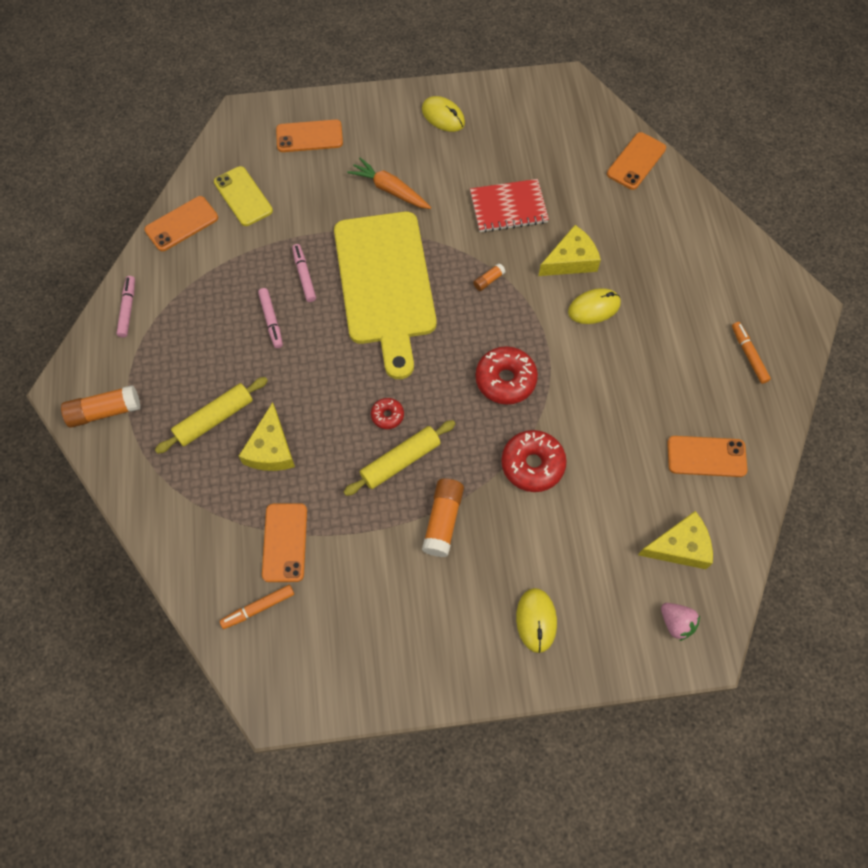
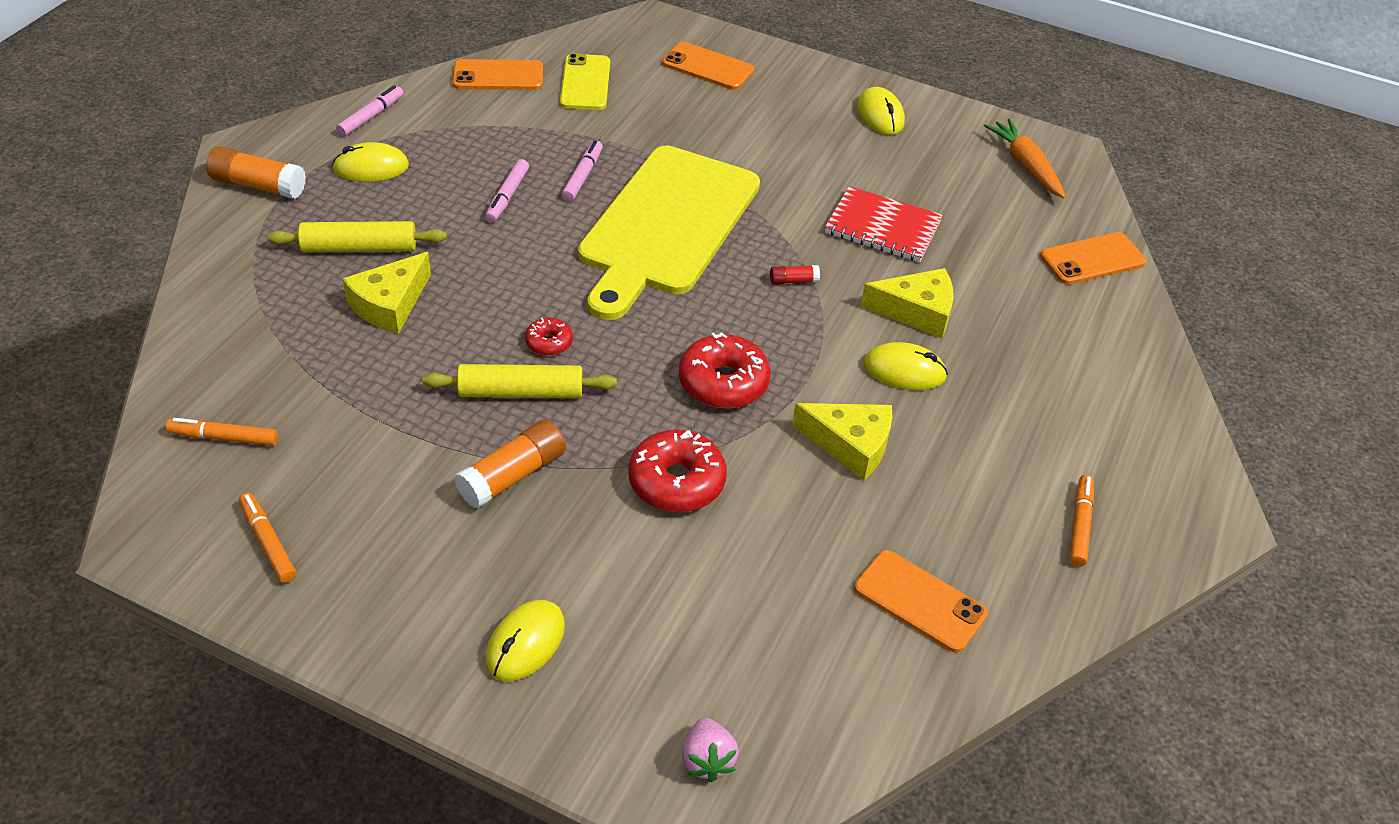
camera: 30 degrees right, 20 degrees down
orange phone [262,503,307,582] -> none
orange carrot [347,157,431,209] -> orange carrot moved to [984,119,1066,198]
orange glue stick [473,263,505,291] -> red glue stick [770,265,820,285]
yellow cheese [638,511,713,569] -> yellow cheese moved to [792,403,892,480]
none -> orange marker [239,493,297,583]
none -> yellow mouse [332,142,409,182]

